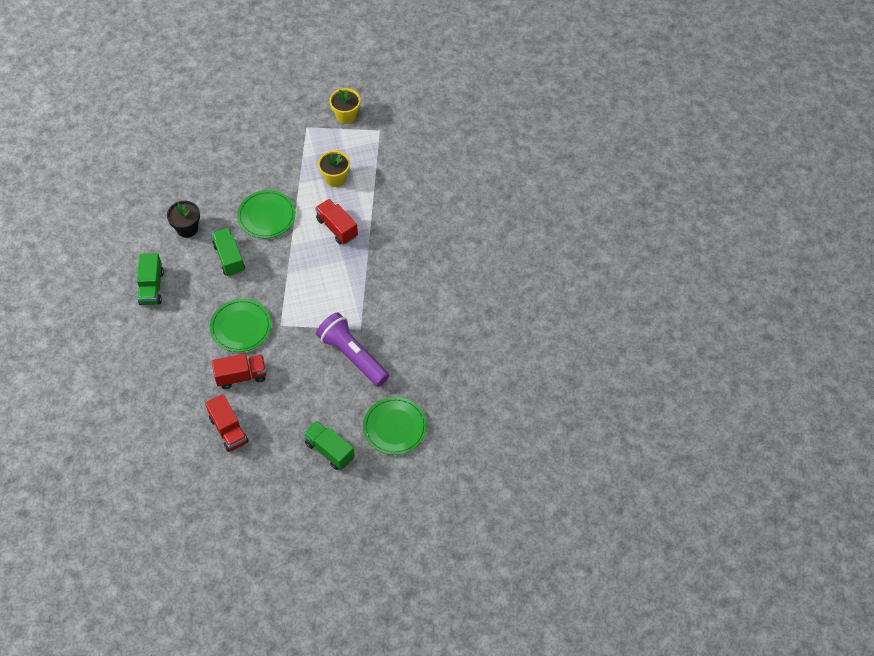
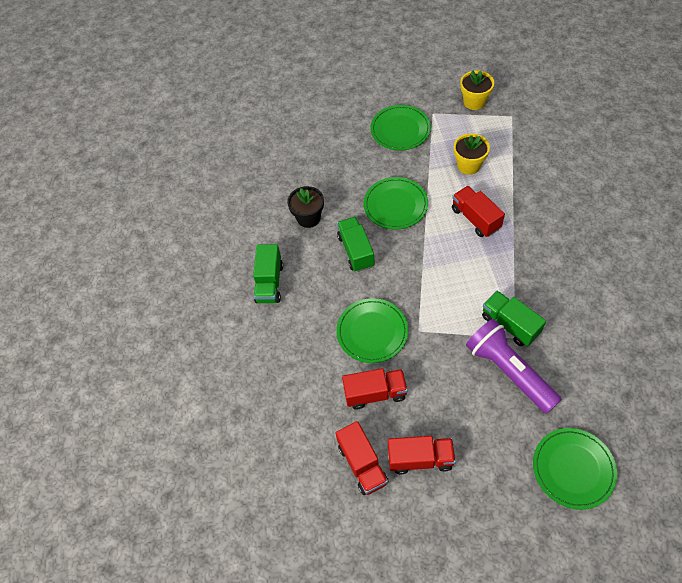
camera: 10 degrees right, 0 degrees up
green truck [303,421,355,470] -> green truck moved to [482,291,546,346]
none -> green plate [370,105,431,151]
none -> red truck [388,436,456,474]

